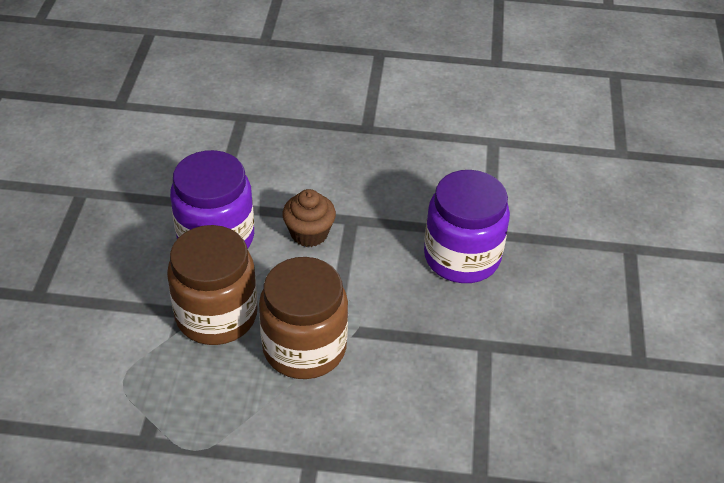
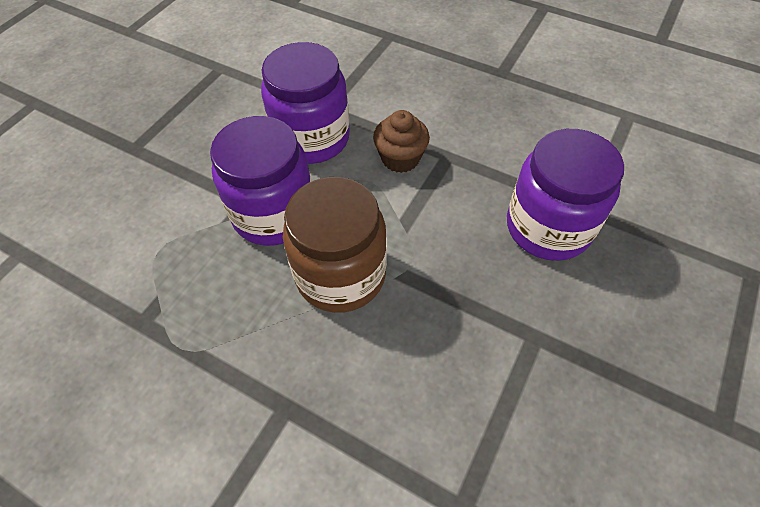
camera: 25 degrees right, 10 degrees up
brown jar [167,225,258,345] -> purple jar [210,116,312,246]

